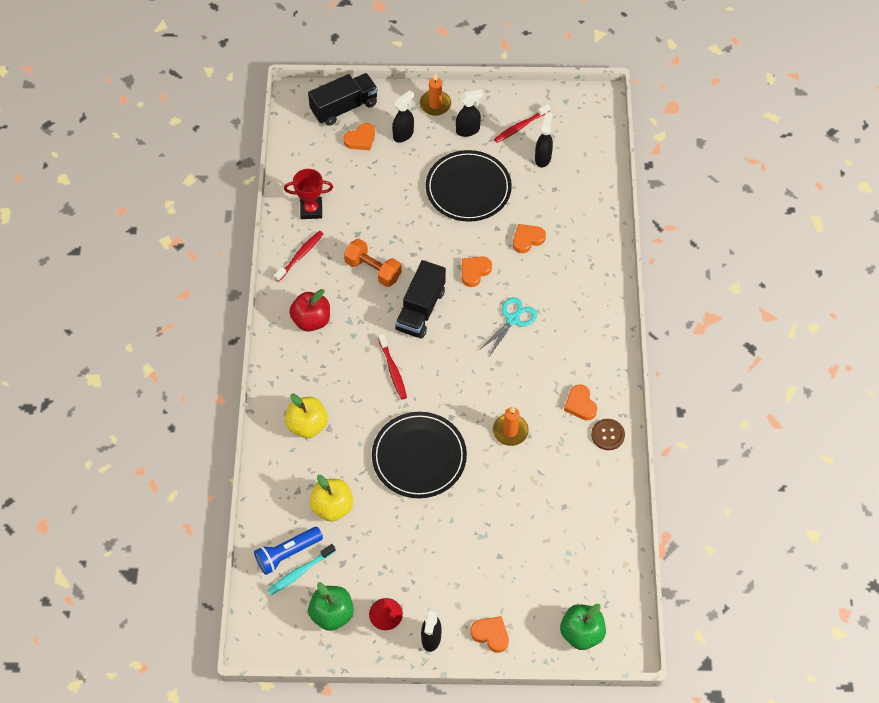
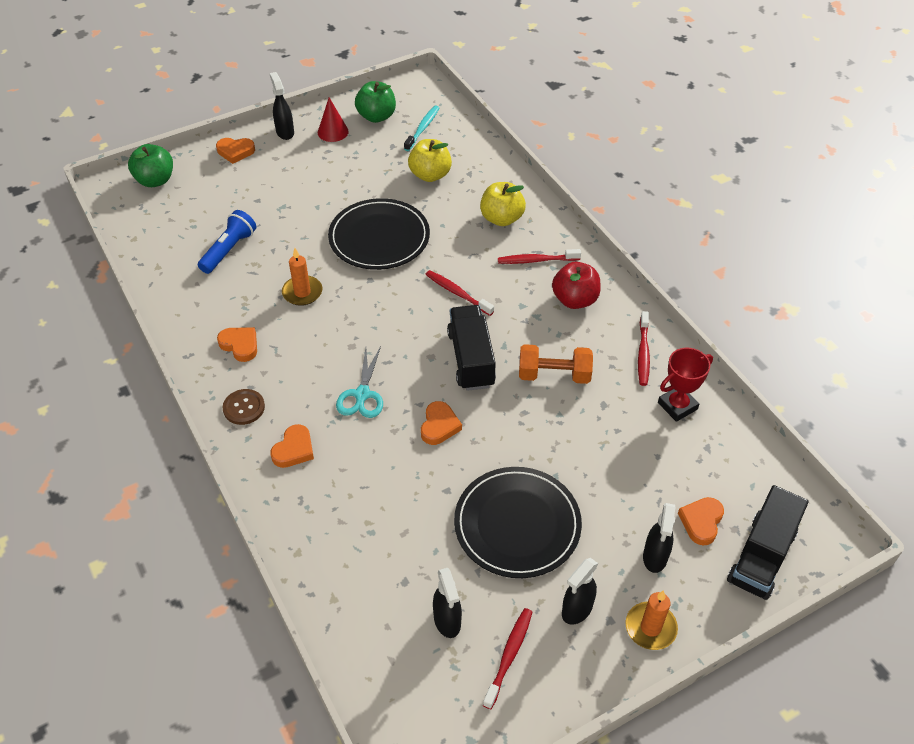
camera: 150 degrees right, 10 degrees down
blue flashlight [254,527,323,575] -> blue flashlight moved to [198,210,256,274]
orange heart [513,224,546,253] -> orange heart moved to [271,424,314,468]
brown button [591,419,625,450] -> brown button moved to [222,389,265,425]
none -> red toothbrush [498,249,581,264]

